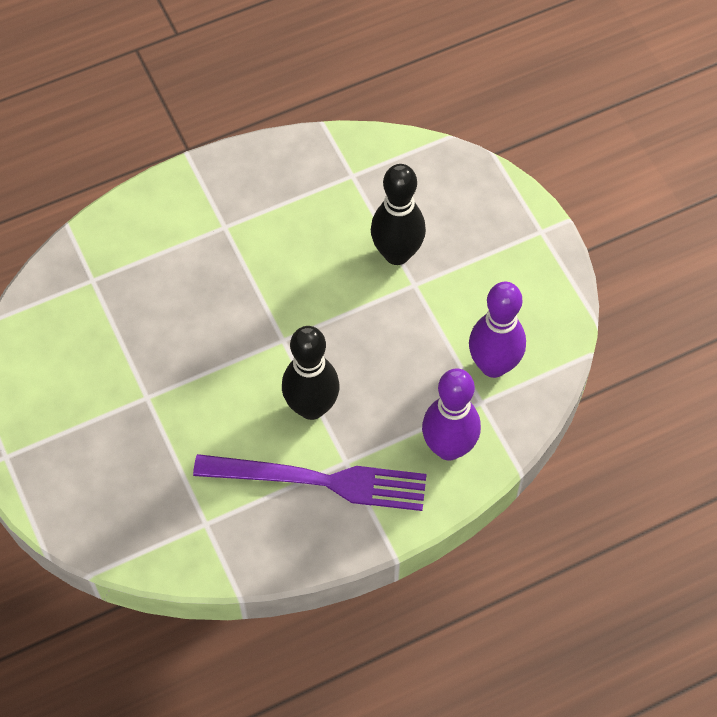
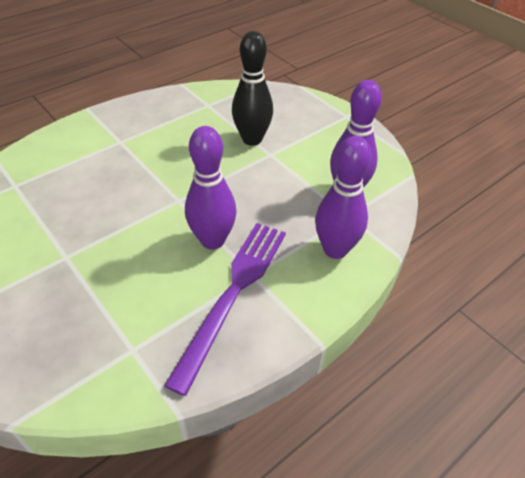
camera: 15 degrees left, 15 degrees down
purple fork [193,454,427,511] -> purple fork turned 60 degrees counterclockwise [164,223,286,396]
black bowling pin [282,326,340,420] -> purple bowling pin [185,126,236,250]

